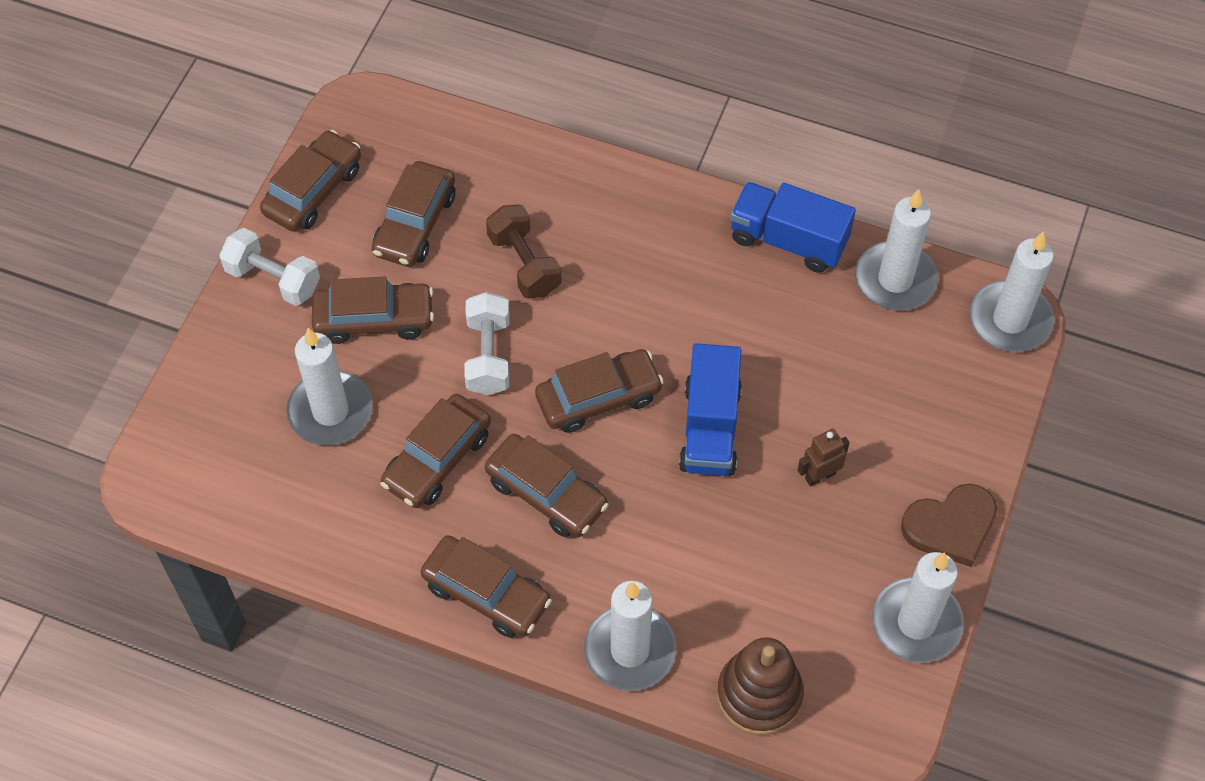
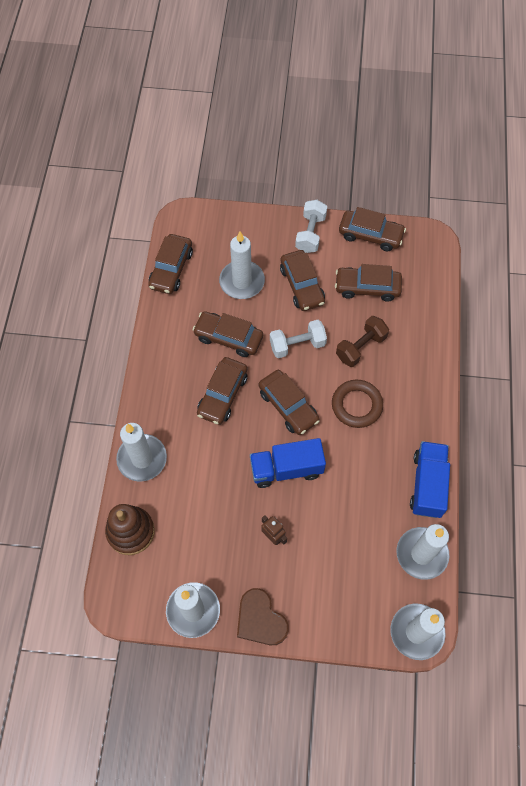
camera: 75 degrees right, 5 degrees up
brown car [420,535,552,638] -> brown car moved to [148,234,193,294]
none -> brown ring [332,380,383,428]

